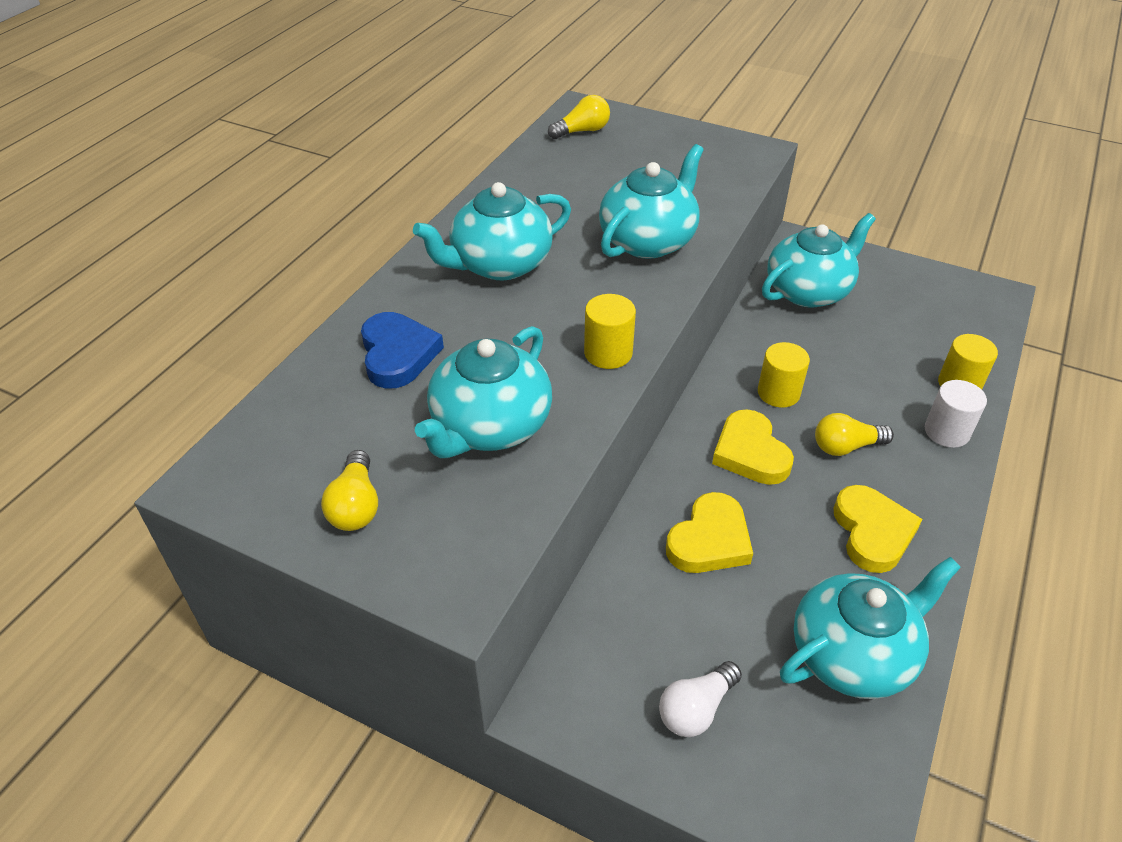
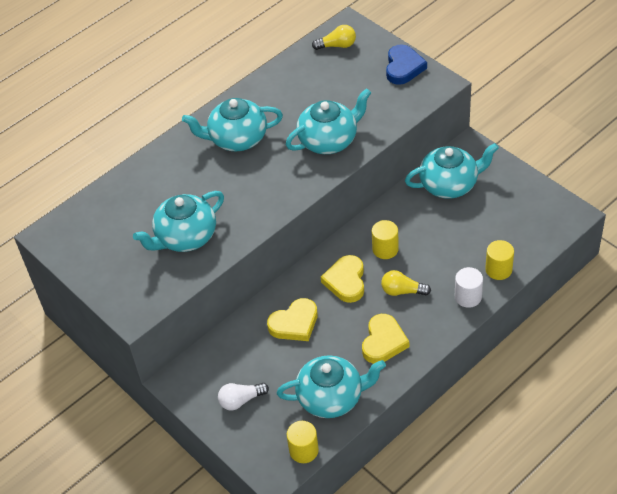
camera: 25 degrees right, 5 degrees up
yellow light bulb [321,450,378,531] -> none
blue heart [361,312,444,389] -> blue heart moved to [386,44,427,85]
yellow cylinder [584,294,636,369] -> yellow cylinder moved to [287,421,319,463]

